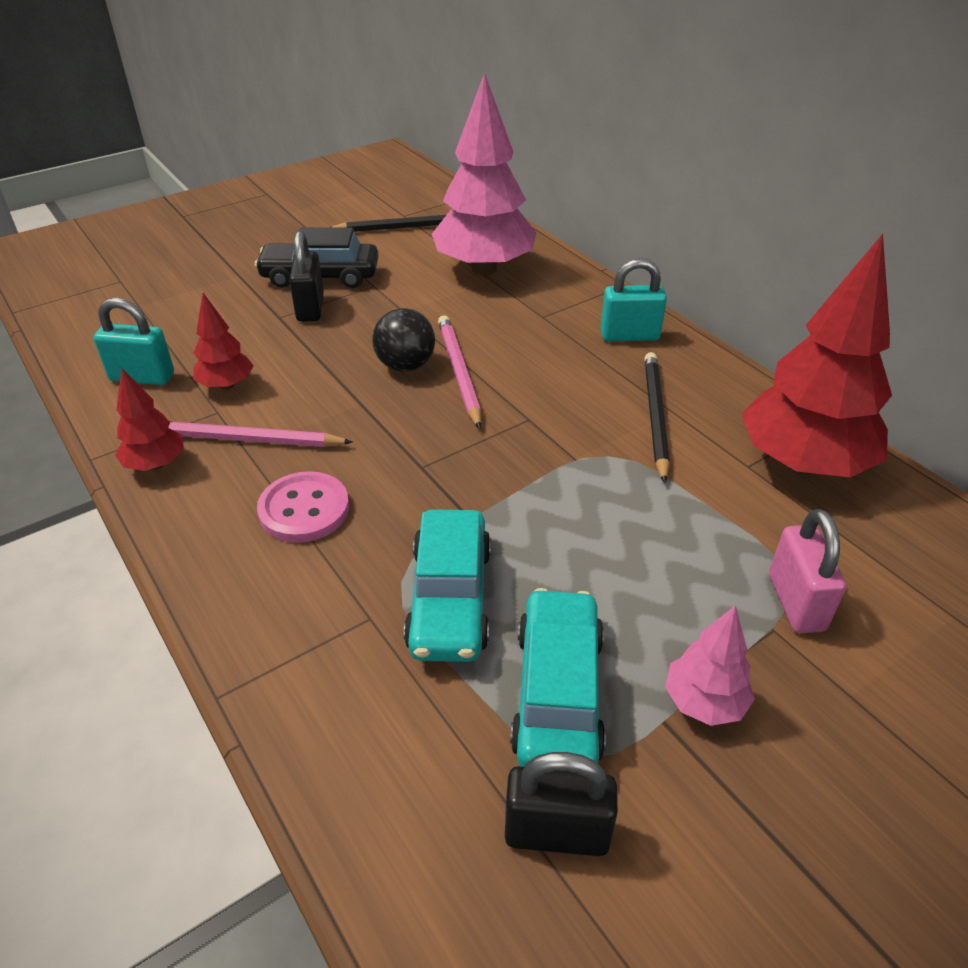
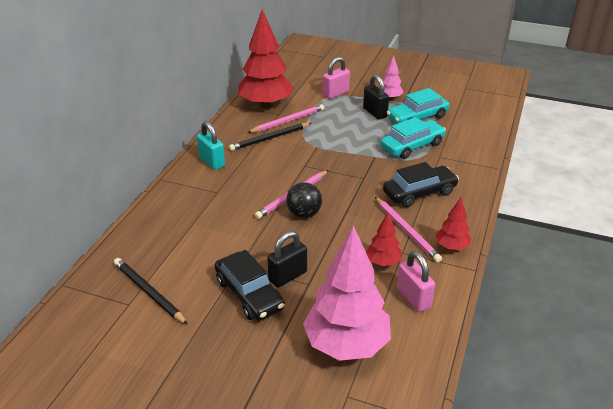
camera: 125 degrees left, 5 degrees down
turquoise padlock [93,298,174,385] -> pink padlock [397,251,435,312]
pink button [257,471,349,543] -> black car [383,162,459,207]
pink tree [432,73,536,275] -> pink tree moved to [303,225,391,361]
black padlock [505,752,618,856] -> black padlock moved to [363,75,389,120]
none -> pink pencil [247,104,324,133]

